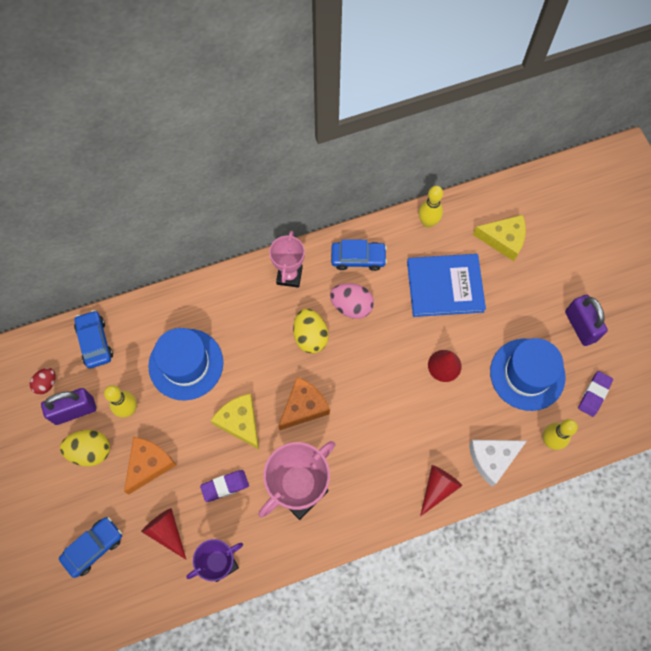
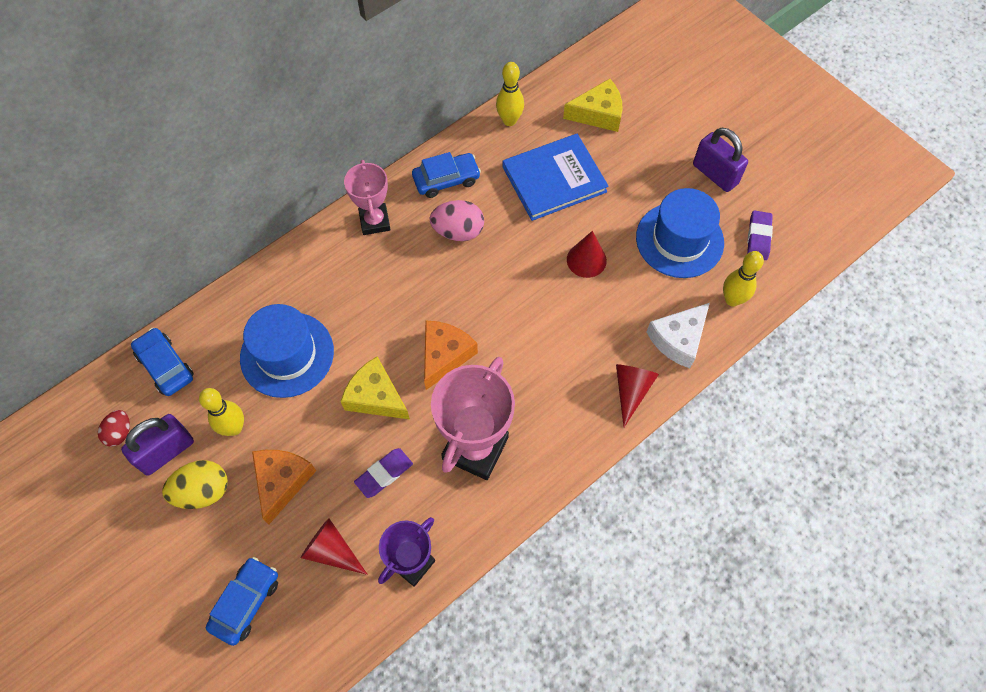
camera: 20 degrees left, 5 degrees down
yellow egg [293,309,329,354] -> none

